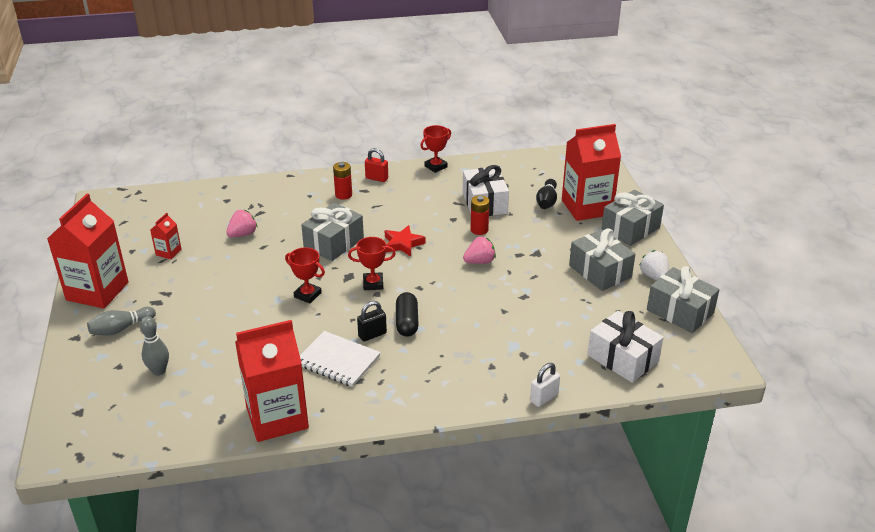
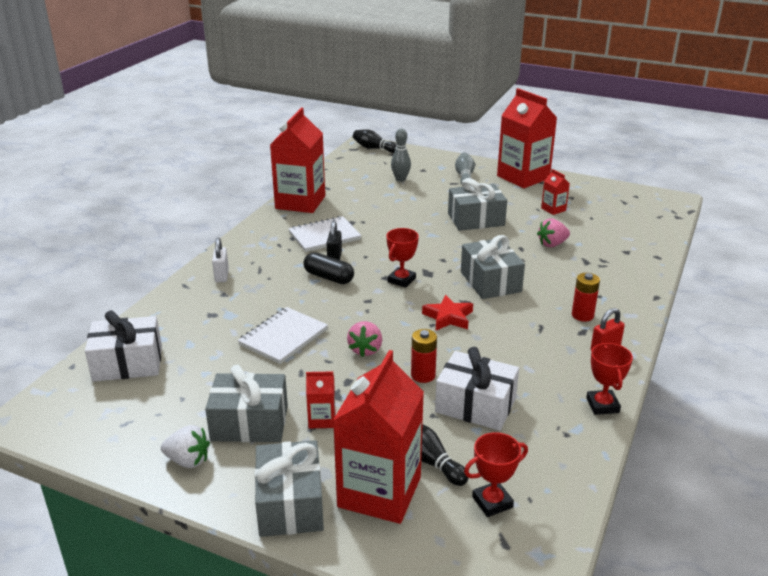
camera: 125 degrees right, 5 degrees down
pink strawberry [226,210,258,237] -> pink strawberry turned 75 degrees clockwise [537,218,570,247]
red trophy [285,247,325,303] -> red trophy moved to [464,432,528,517]
white padlock [530,363,560,407] -> white padlock moved to [212,238,229,282]
grey gift [647,266,720,333] -> grey gift moved to [448,178,507,231]
none -> white notebook [238,307,328,364]
none -> red carton [306,371,335,428]
none -> black bowling pin [353,129,397,153]

